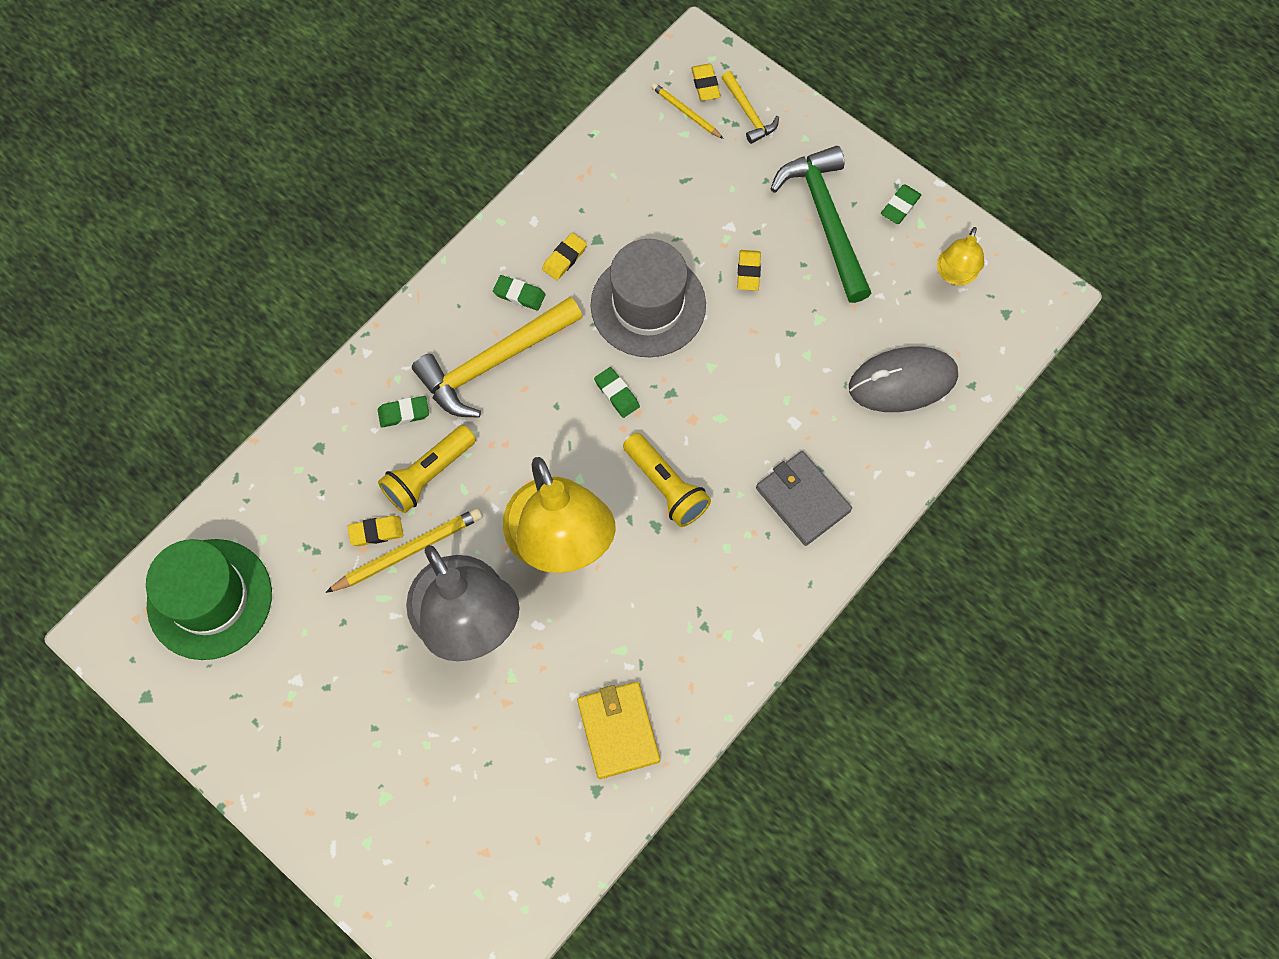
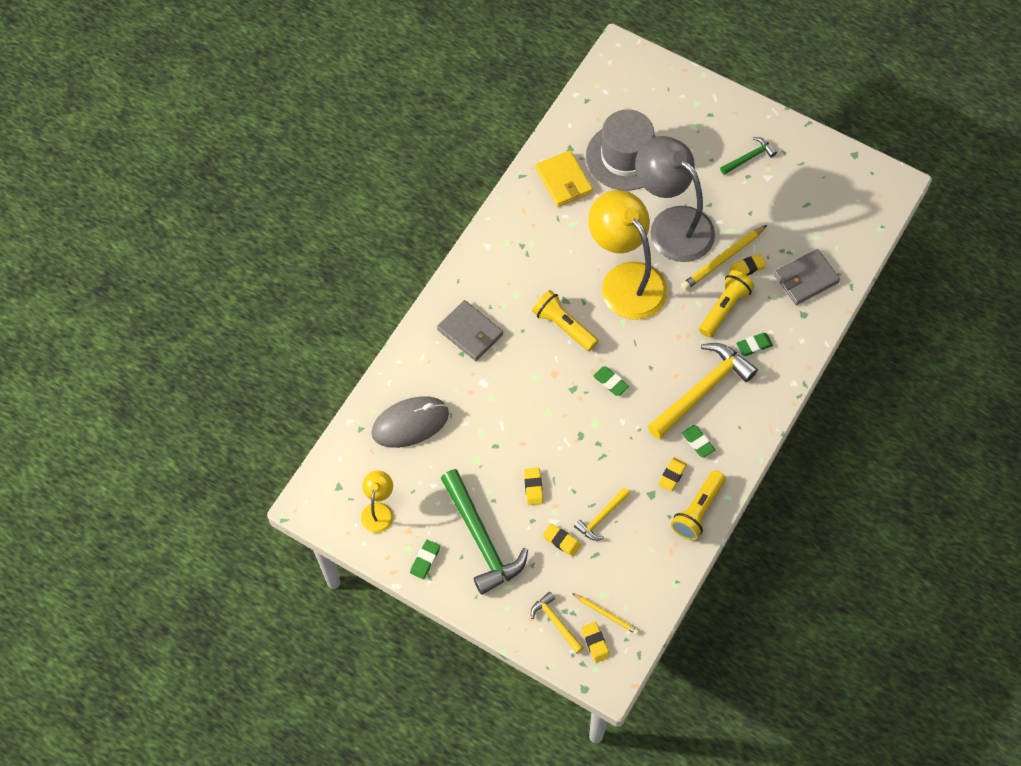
camera: 170 degrees right, 5 degrees down
green hat [146,539,272,660] -> none
green eraser [493,275,546,311] -> green eraser turned 45 degrees clockwise [682,425,715,458]
grey hat [591,239,706,357] -> grey hat moved to [586,109,656,191]
none -> yellow eraser [543,523,581,557]
none -> yellow hammer [574,488,630,541]
none -> yellow flashlight [671,470,726,541]
none -> green hammer [720,137,777,175]
none -> grey wallet [774,249,840,305]

